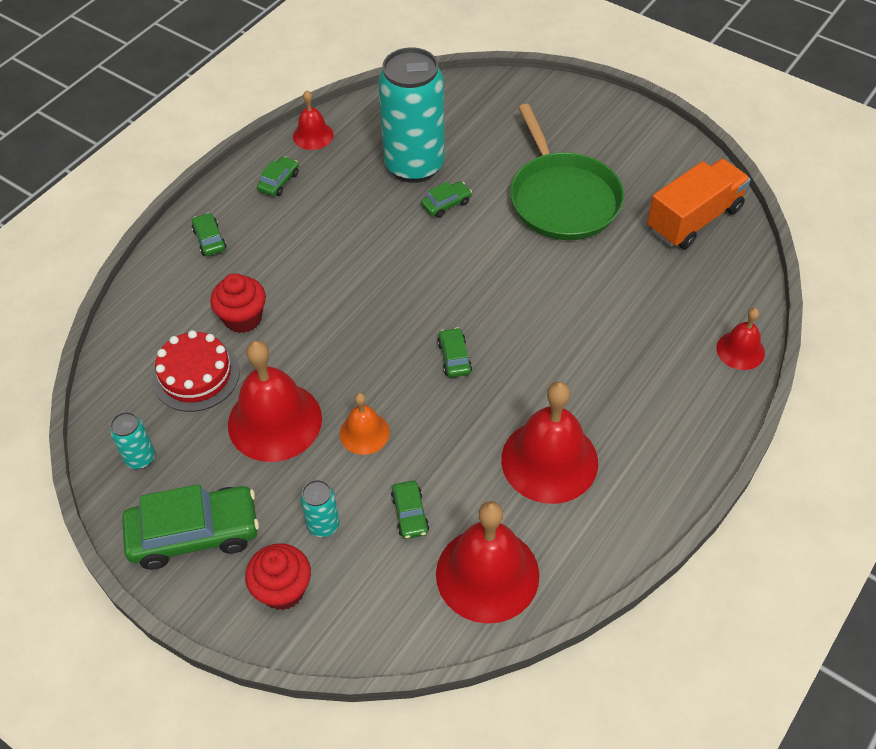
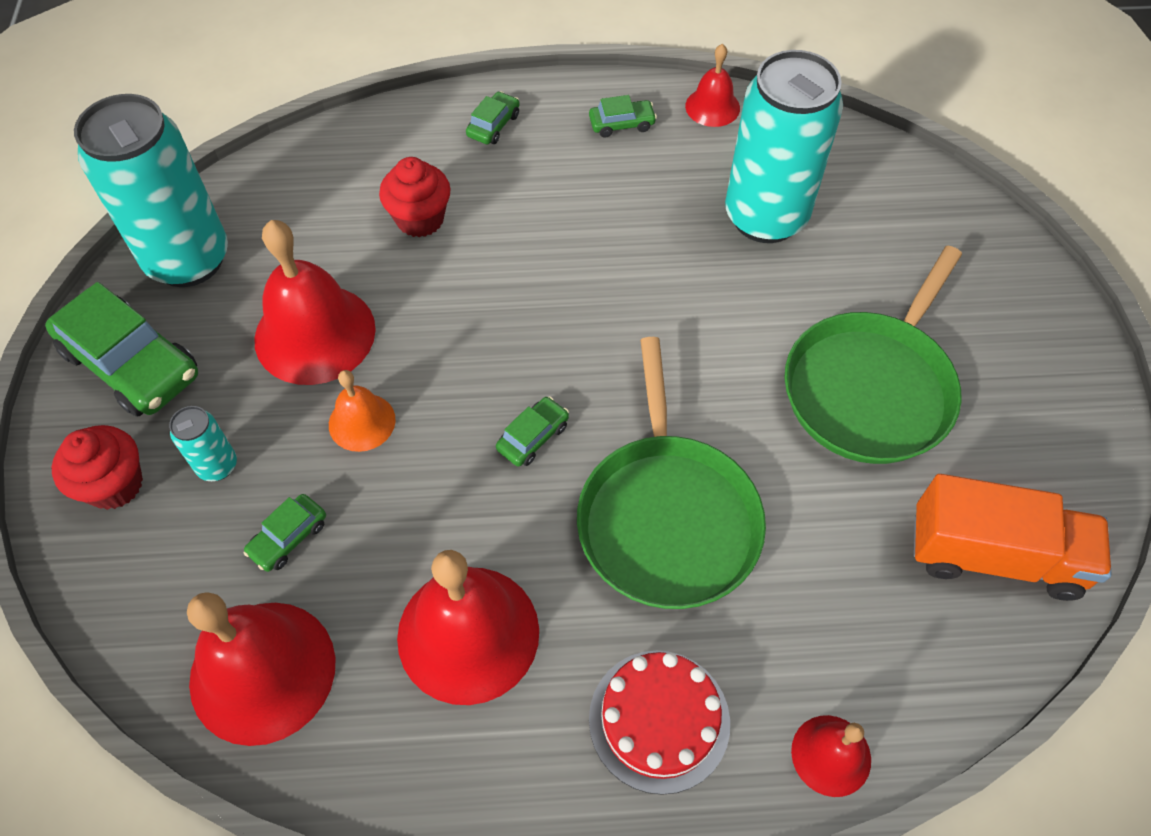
camera: 50 degrees right, 5 degrees up
turquoise can [110,412,155,469] -> turquoise can [74,94,228,287], size x2.32
red cake [152,330,240,412] -> red cake moved to [589,651,730,795]
green car [421,181,472,218] -> none
none -> green pan [577,337,766,609]

